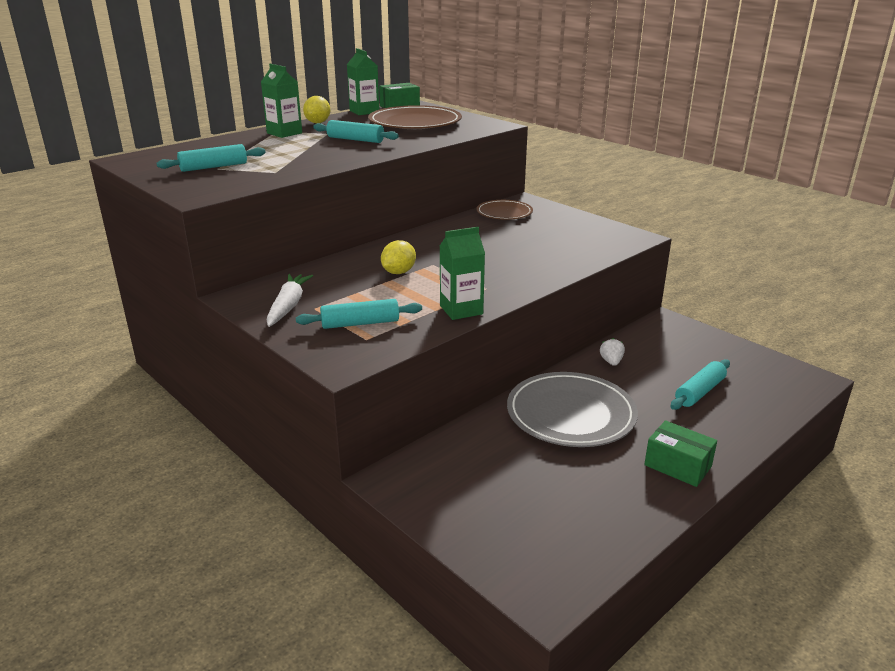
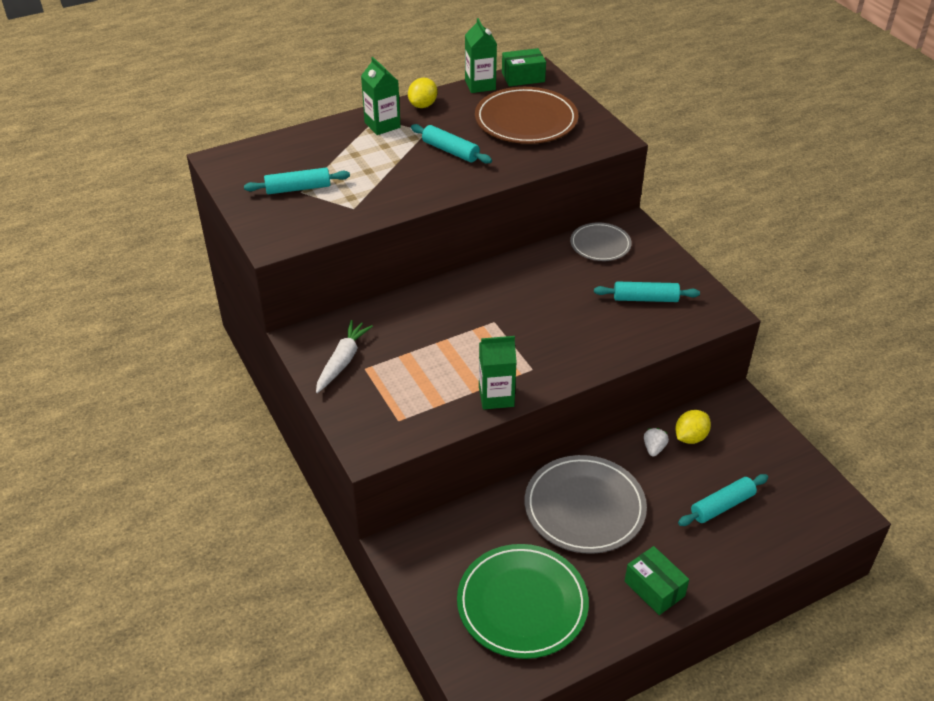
camera: 15 degrees right, 15 degrees up
turquoise rolling pin [296,299,422,329] -> turquoise rolling pin moved to [594,281,700,302]
yellow lemon [381,240,416,274] -> yellow lemon moved to [675,410,711,444]
brown plate [476,200,533,220] -> grey plate [570,222,632,261]
none -> green plate [457,544,589,659]

